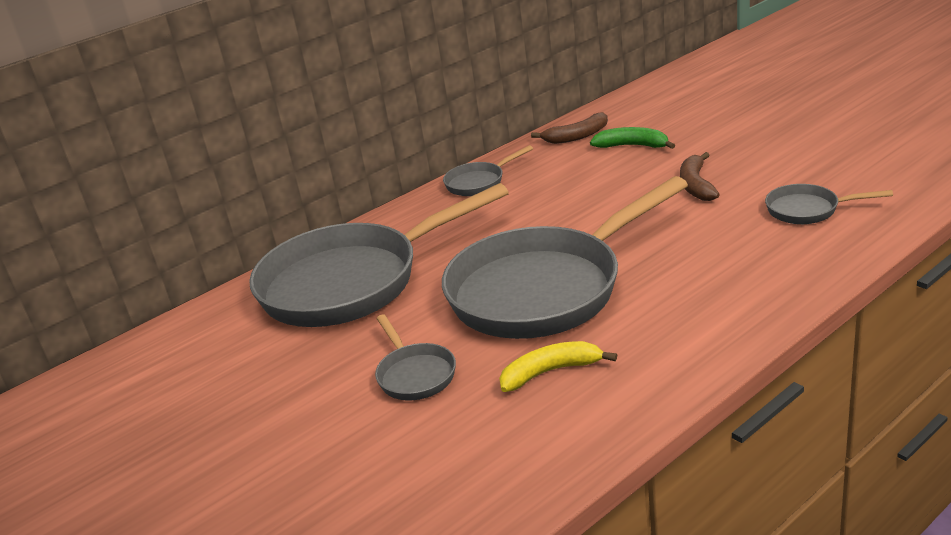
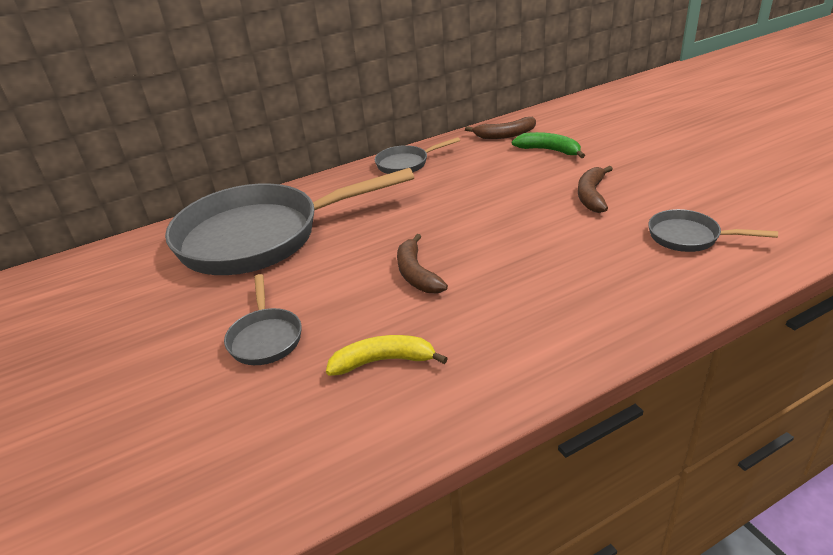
camera: 10 degrees right, 5 degrees up
grey pan [442,176,688,339] -> brown banana [397,234,448,293]

